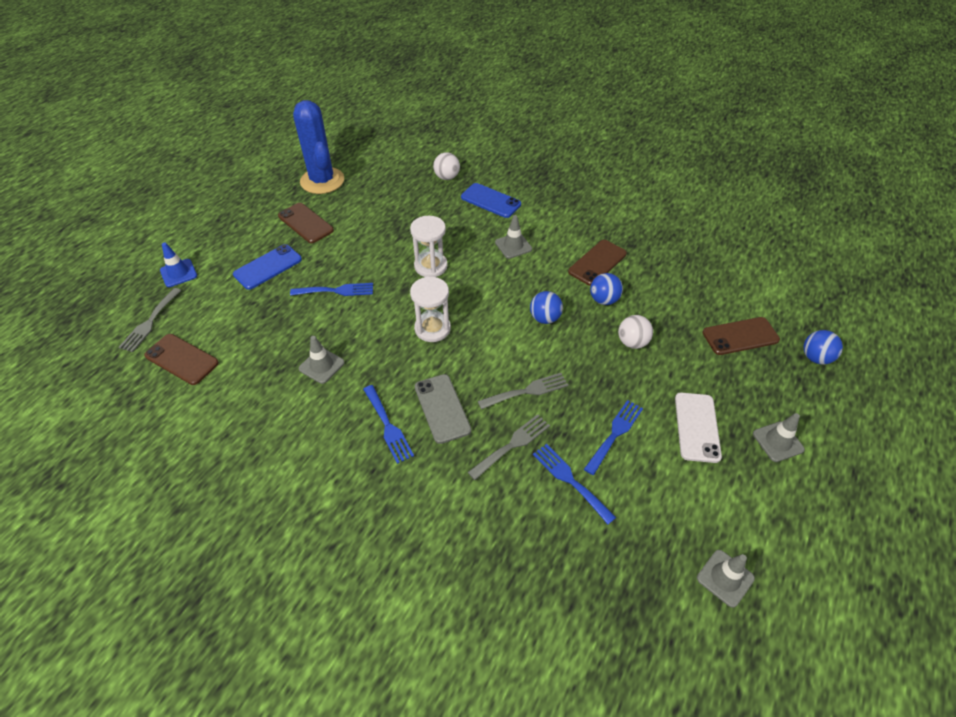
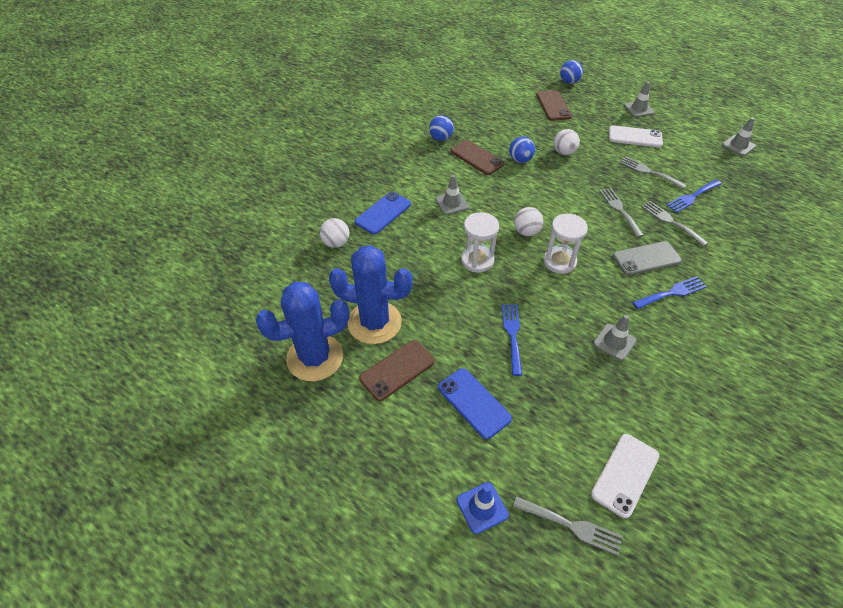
camera: 85 degrees left, 0 degrees up
brown phone [144,334,219,385] -> white phone [591,434,659,519]
blue ball [530,291,563,324] -> blue ball moved to [429,115,454,141]
blue fork [584,400,643,475] -> grey fork [619,156,687,189]
none -> blue cactus [329,245,413,344]
none -> white ball [514,207,543,236]

